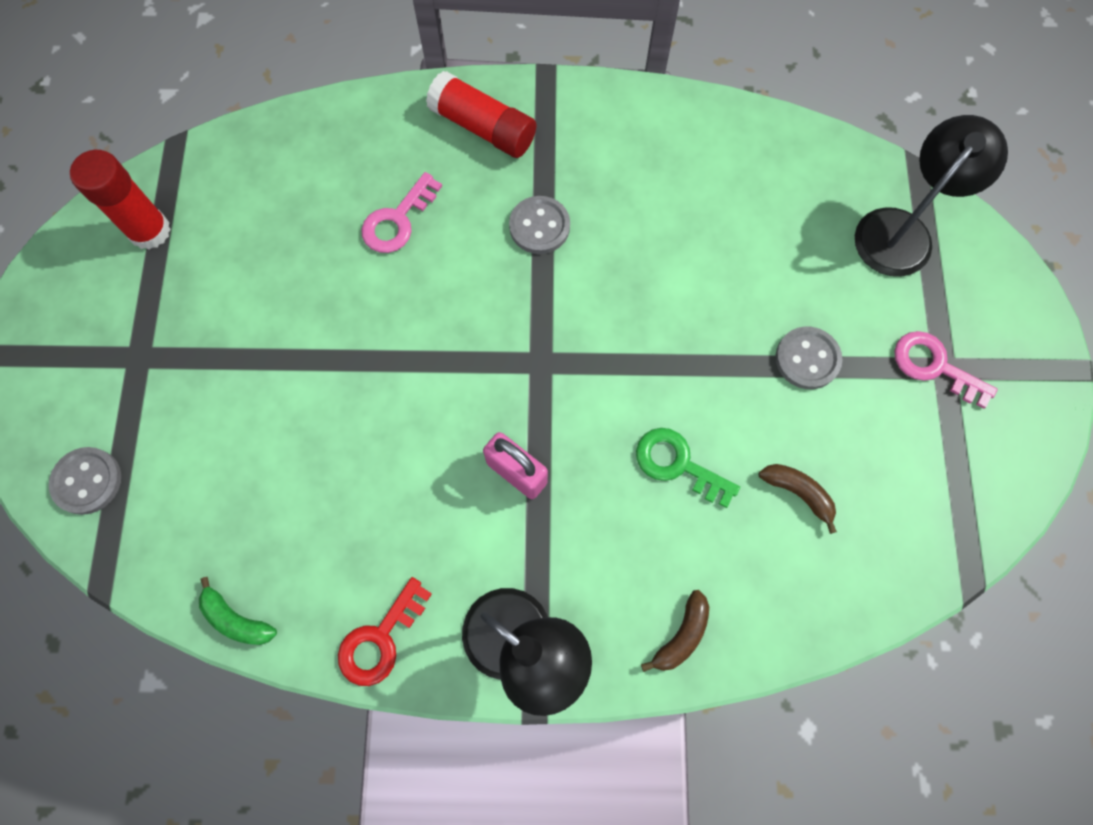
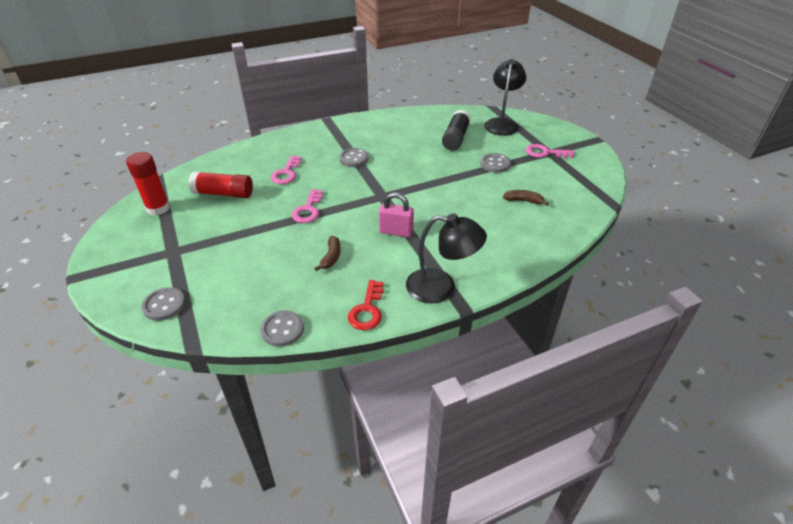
camera: 25 degrees left, 30 degrees down
green banana [199,577,277,645] -> grey button [260,310,304,347]
red glue stick [426,71,536,158] -> red glue stick moved to [188,171,253,198]
green key [636,428,740,508] -> none
brown banana [641,590,709,672] -> brown banana moved to [314,236,341,271]
none -> pink key [292,189,323,223]
none -> black glue stick [442,110,471,151]

